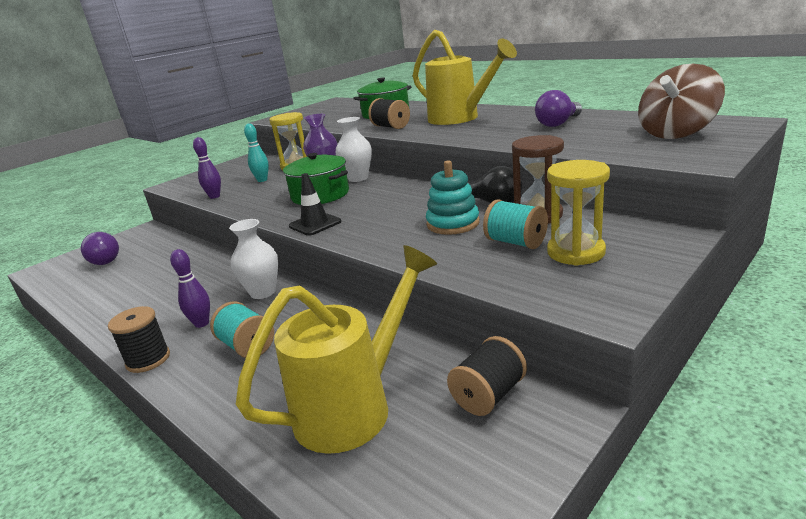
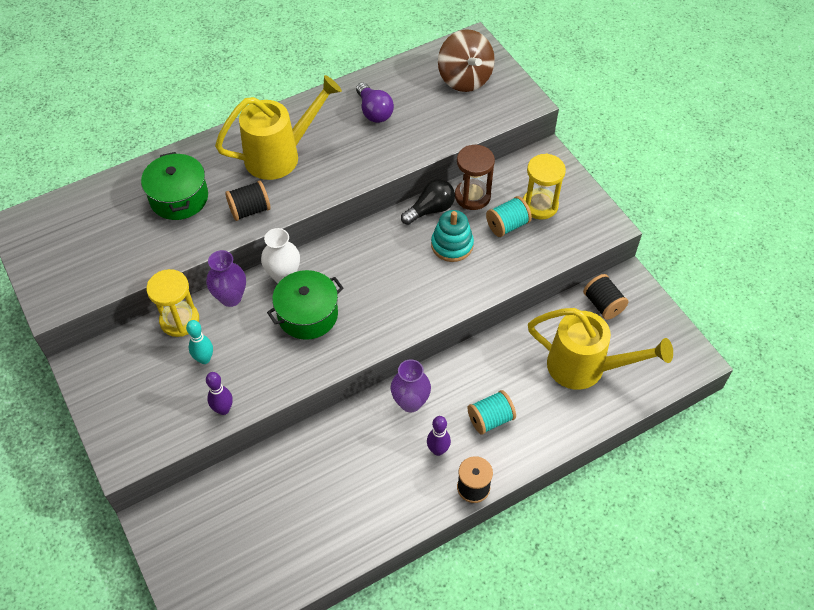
camera: 75 degrees left, 30 degrees up
purple light bulb [81,232,119,265] -> none
white vase [229,219,278,299] -> purple vase [390,359,431,413]
yellow watering can [236,245,437,454] -> yellow watering can turned 135 degrees clockwise [528,308,673,390]
black traffic cone [289,173,341,236] -> none

